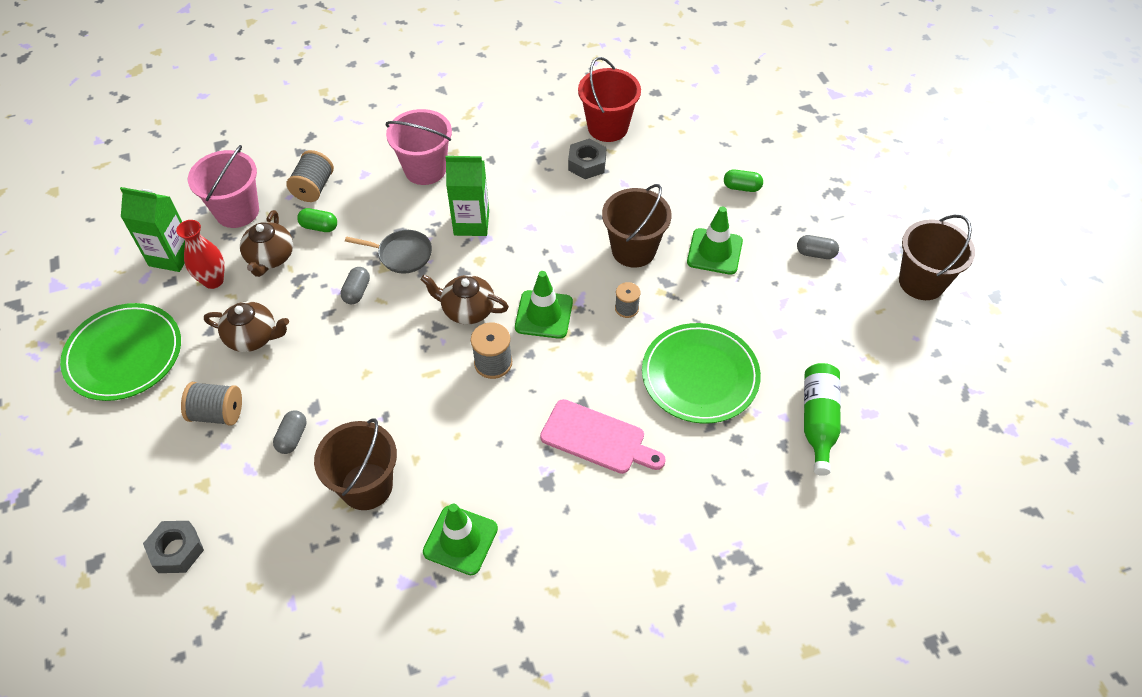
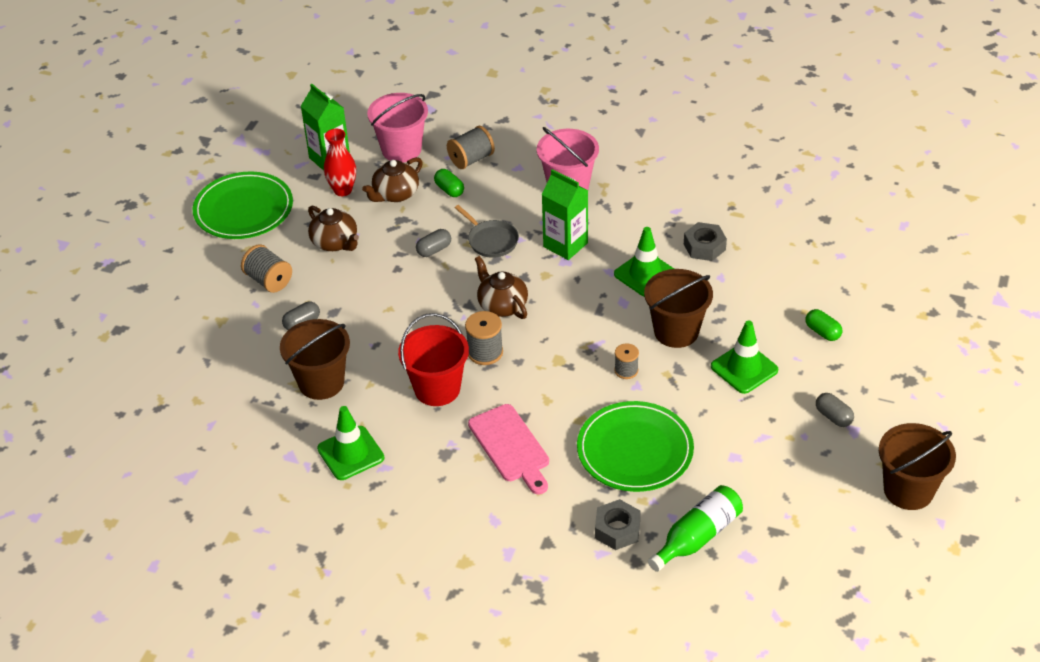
camera: 40 degrees right, 10 degrees down
grey nut [143,521,204,573] -> grey nut moved to [595,499,641,550]
green traffic cone [515,271,573,339] -> green traffic cone moved to [614,227,674,297]
red bucket [578,57,641,142] -> red bucket moved to [398,313,469,406]

